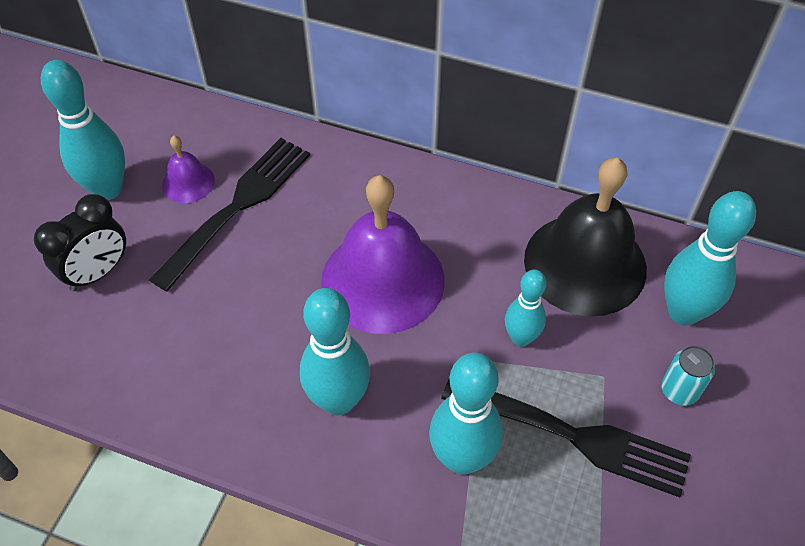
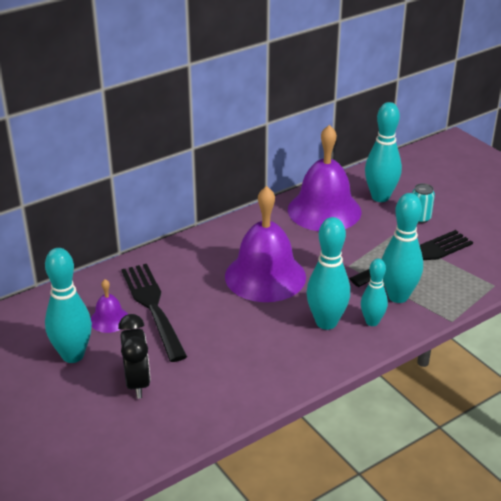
camera: 55 degrees left, 20 degrees down
turquoise bowling pin [505,270,546,347] -> turquoise bowling pin moved to [361,259,388,326]
black bell [524,158,647,316] -> purple bell [288,125,361,231]

